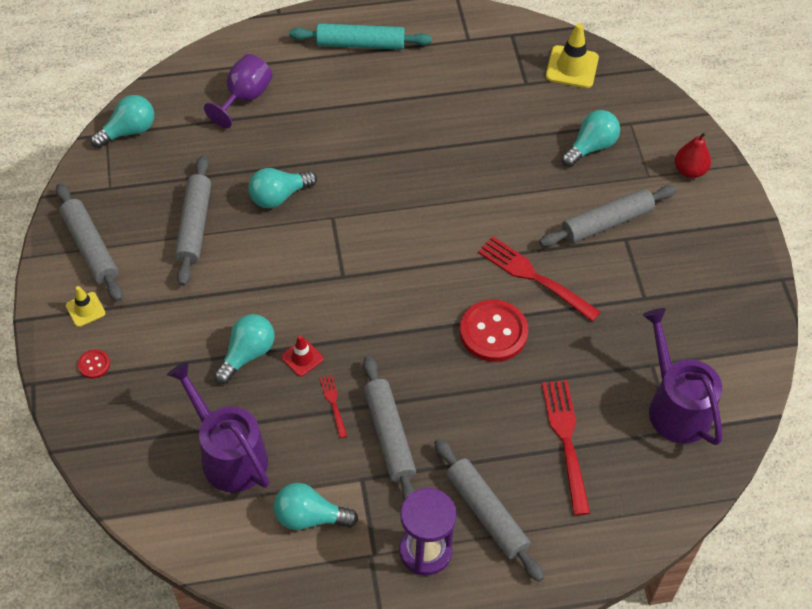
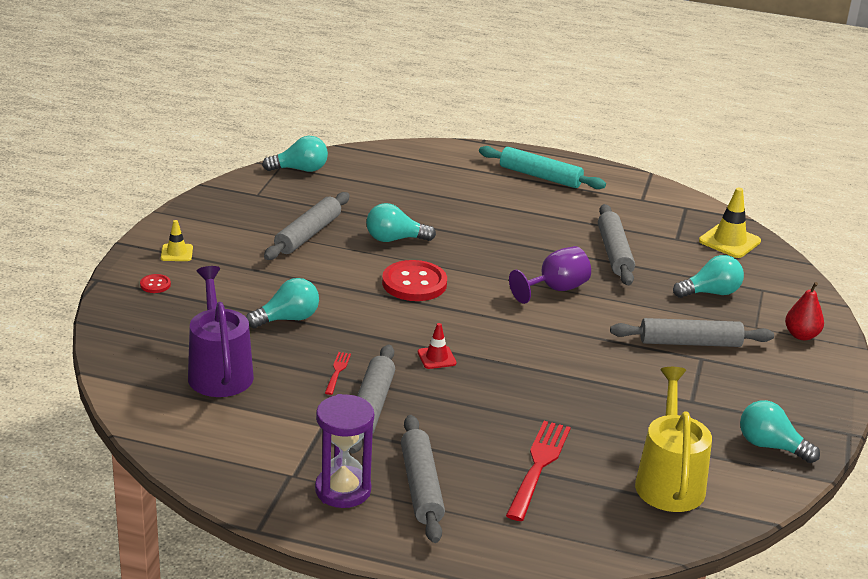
camera: 25 degrees right, 25 degrees down
grey rolling pin [56,183,123,302] -> grey rolling pin moved to [598,204,635,285]
purple goblet [204,54,273,128] -> purple goblet moved to [509,246,591,304]
turquoise light bulb [274,483,358,530] -> turquoise light bulb moved to [740,400,820,463]
red traffic cone [281,335,323,377] -> red traffic cone moved to [418,323,457,369]
red button [460,300,528,362] -> red button moved to [382,260,447,301]
red fork [478,236,601,322] -> none
purple watering can [643,308,722,445] -> yellow watering can [635,367,712,512]

